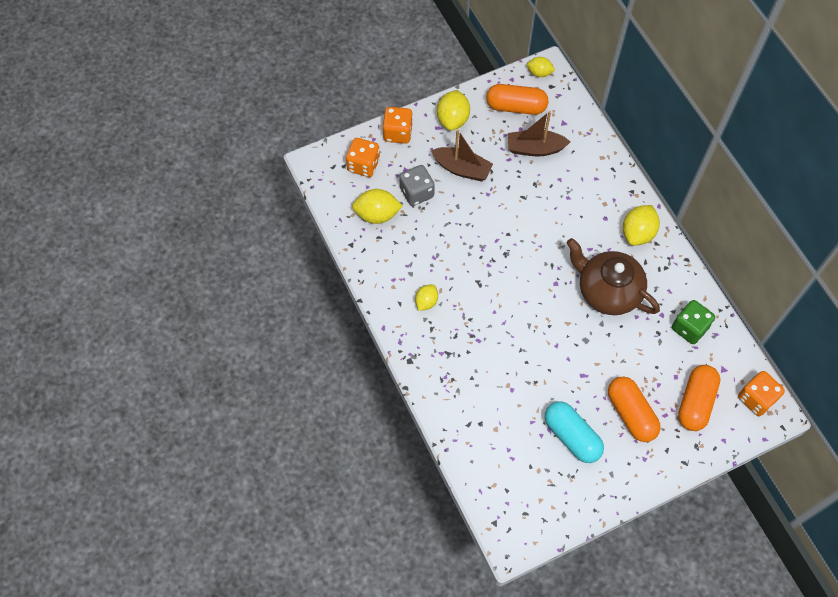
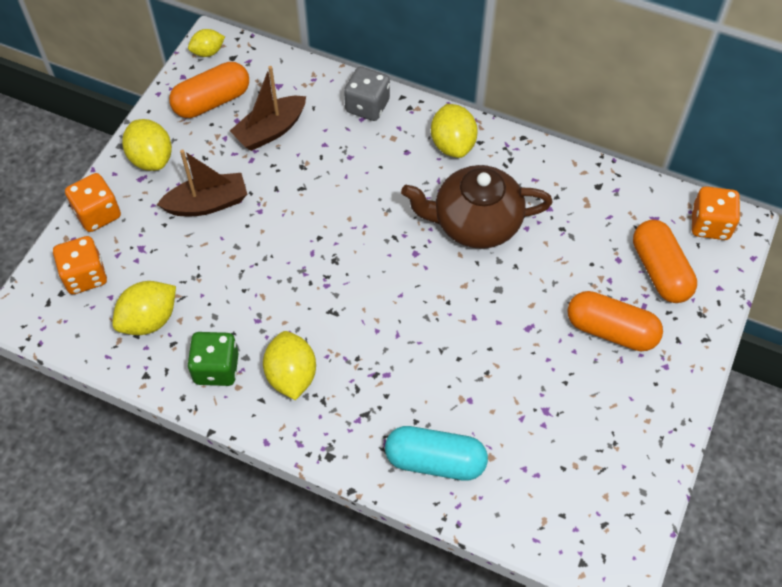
camera: 40 degrees left, 5 degrees down
grey dice [399,165,435,206] -> grey dice moved to [344,67,390,121]
yellow lemon [415,284,438,311] -> yellow lemon [263,331,316,400], size x1.62
turquoise capsule [545,401,604,463] -> turquoise capsule moved to [385,426,488,481]
green dice [672,300,715,344] -> green dice moved to [187,332,239,386]

